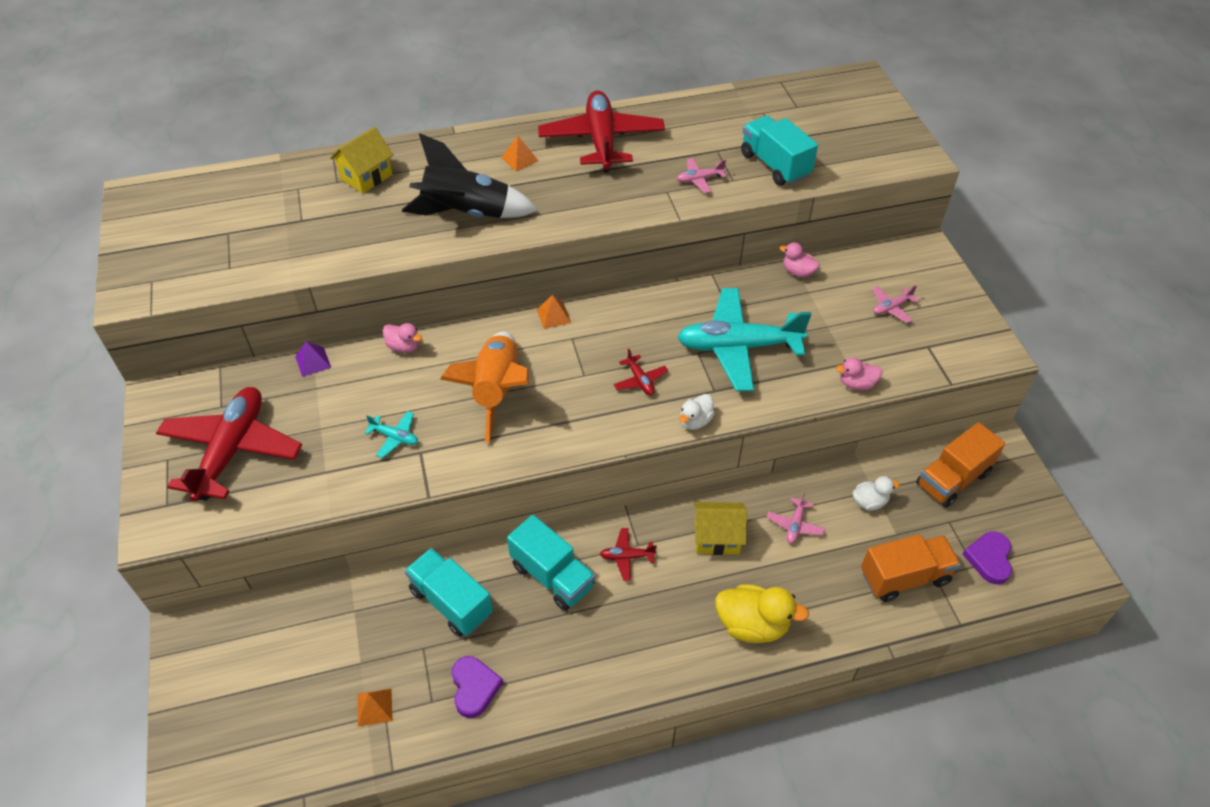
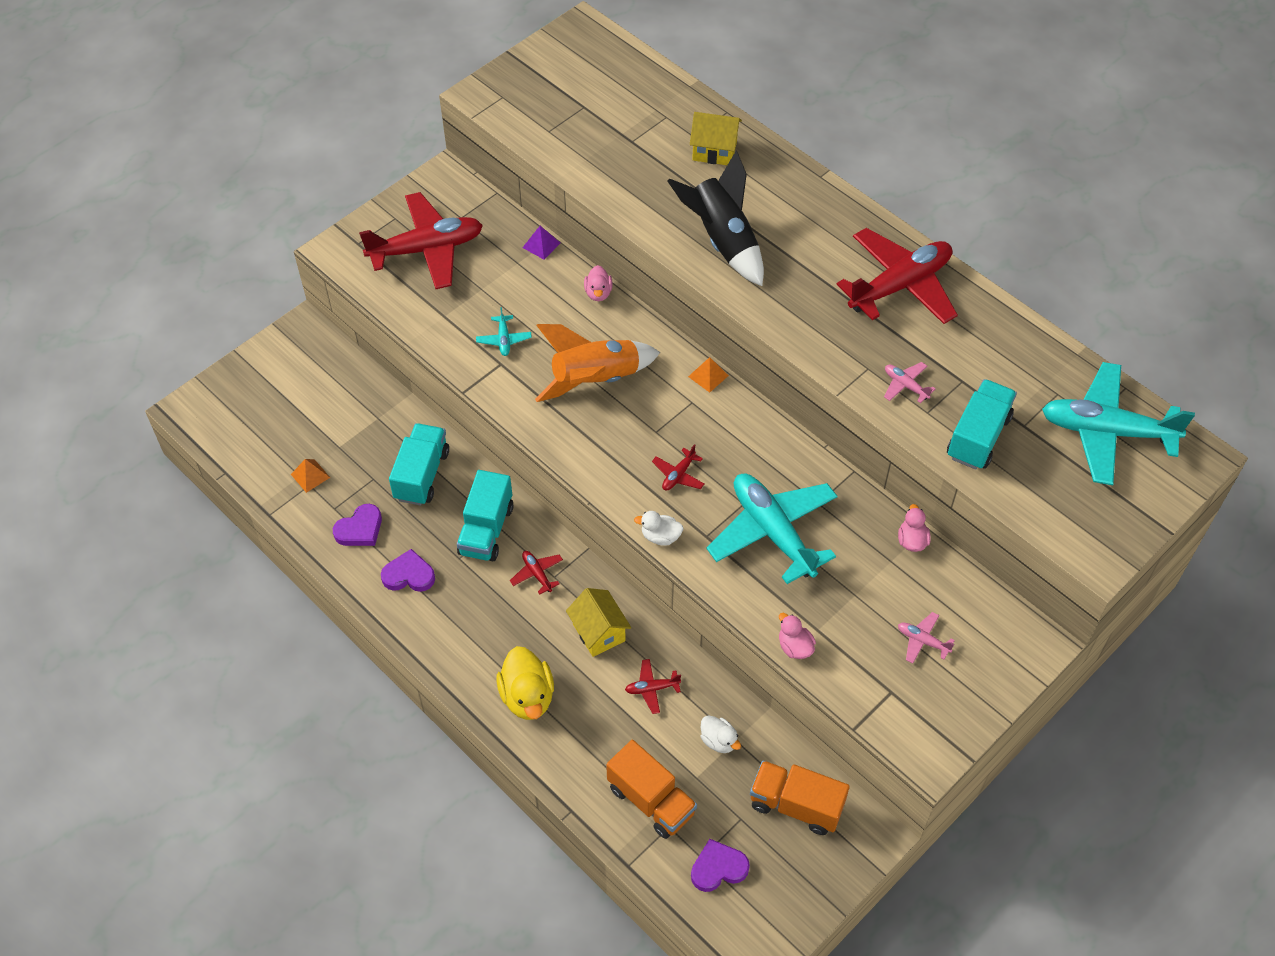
camera: 60 degrees right, 5 degrees up
orange pyramid [501,136,538,171] -> none
pink plane [767,492,825,544] -> red plane [625,659,681,714]
none -> purple heart [381,549,435,592]
none -> turquoise plane [1042,362,1195,485]

